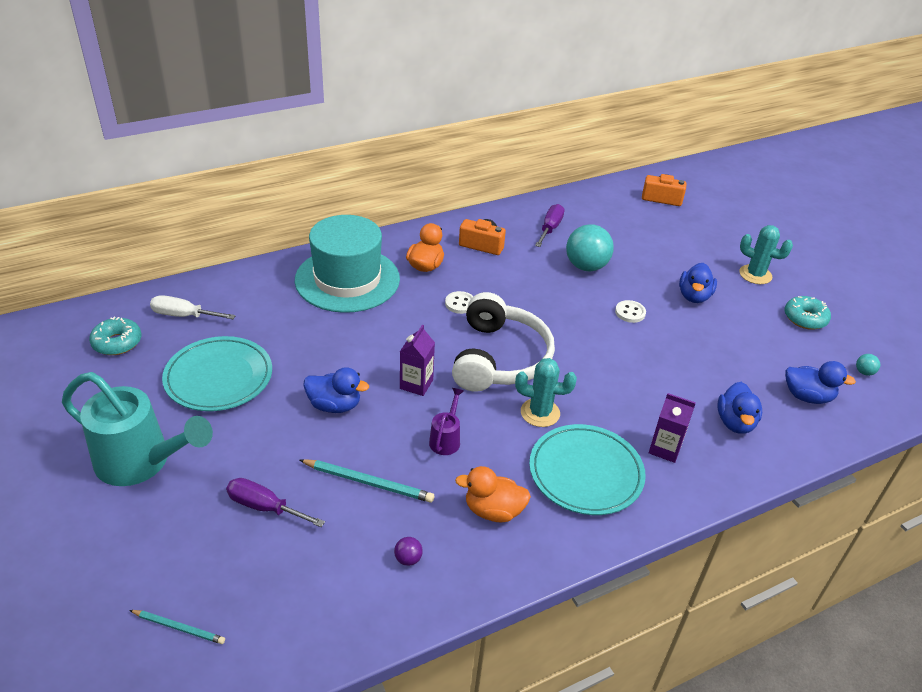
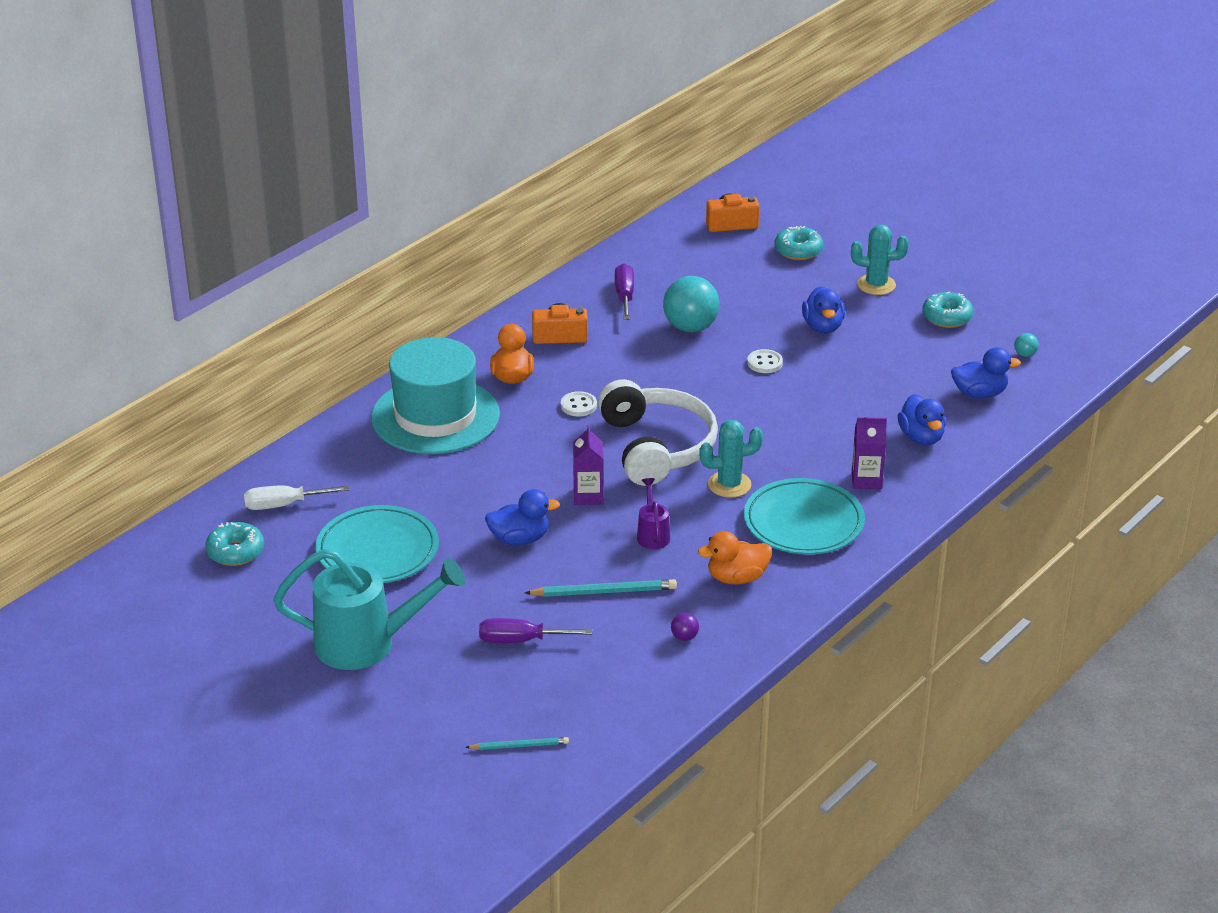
camera: 20 degrees left, 5 degrees down
none -> turquoise donut [775,226,823,260]

